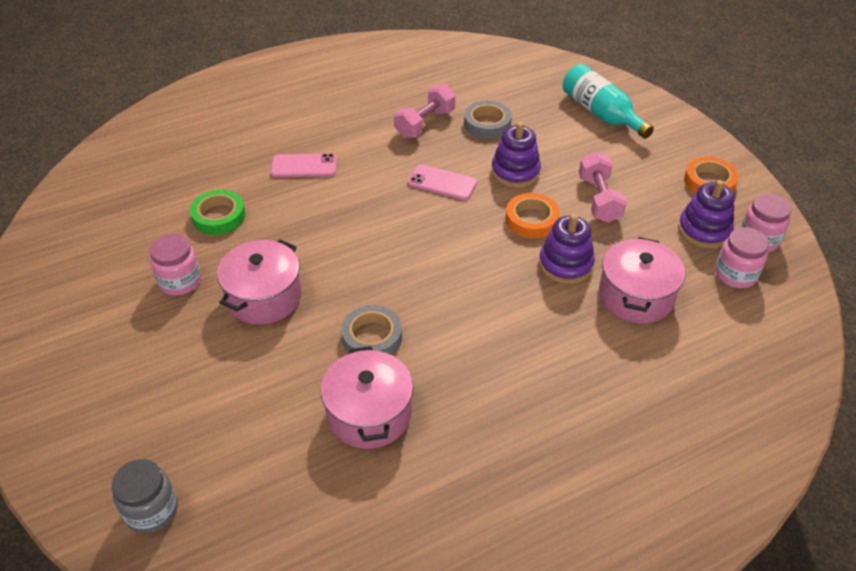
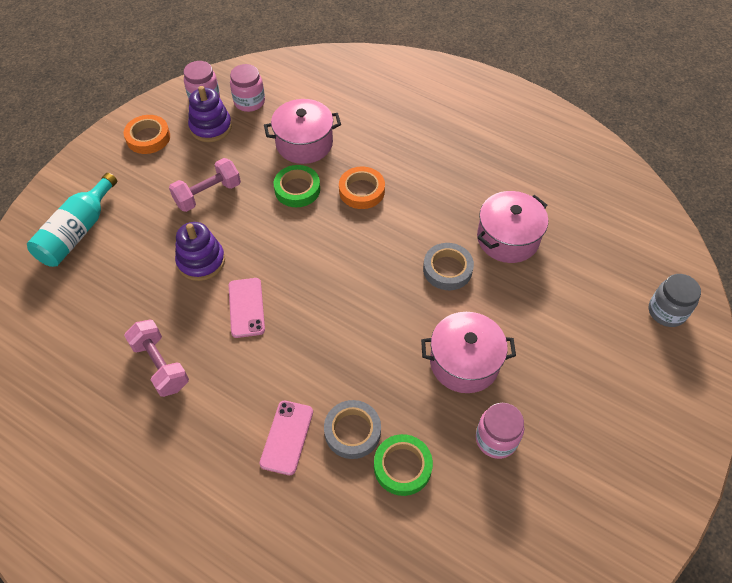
camera: 120 degrees left, 10 degrees up
pink phone [271,153,337,177] -> pink phone turned 45 degrees clockwise [260,401,313,475]
pink dumbbell [394,84,455,138] -> pink dumbbell turned 45 degrees clockwise [124,320,189,397]
grey tape [464,101,512,139] -> grey tape moved to [324,400,381,459]
orange tape [505,193,560,239] -> orange tape moved to [339,167,385,209]
purple stacking toy [539,214,595,284] -> green tape [274,165,320,207]

